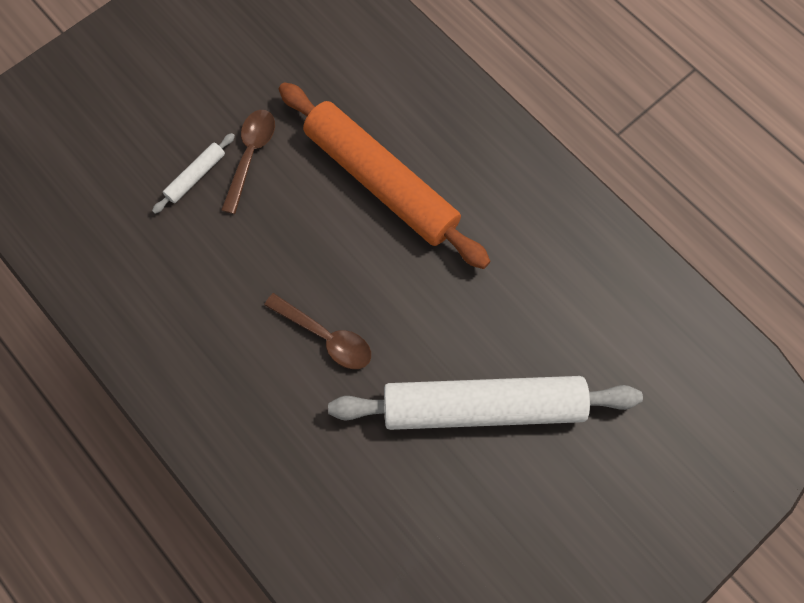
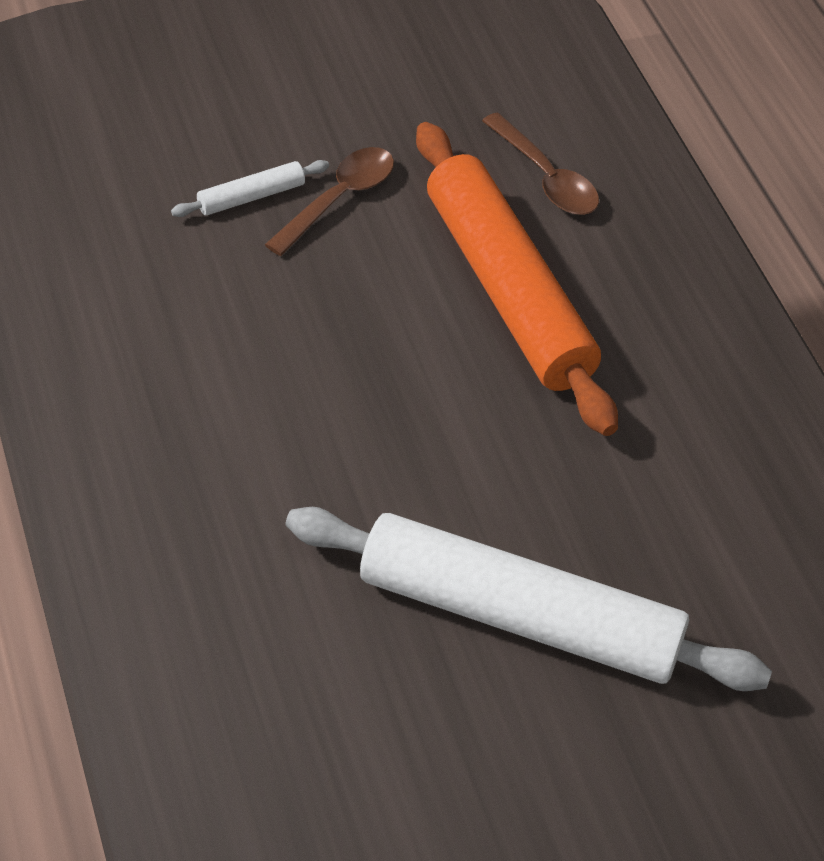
camera: 20 degrees right, 20 degrees down
brown spoon [264,293,371,369] -> brown spoon moved to [482,112,599,215]

